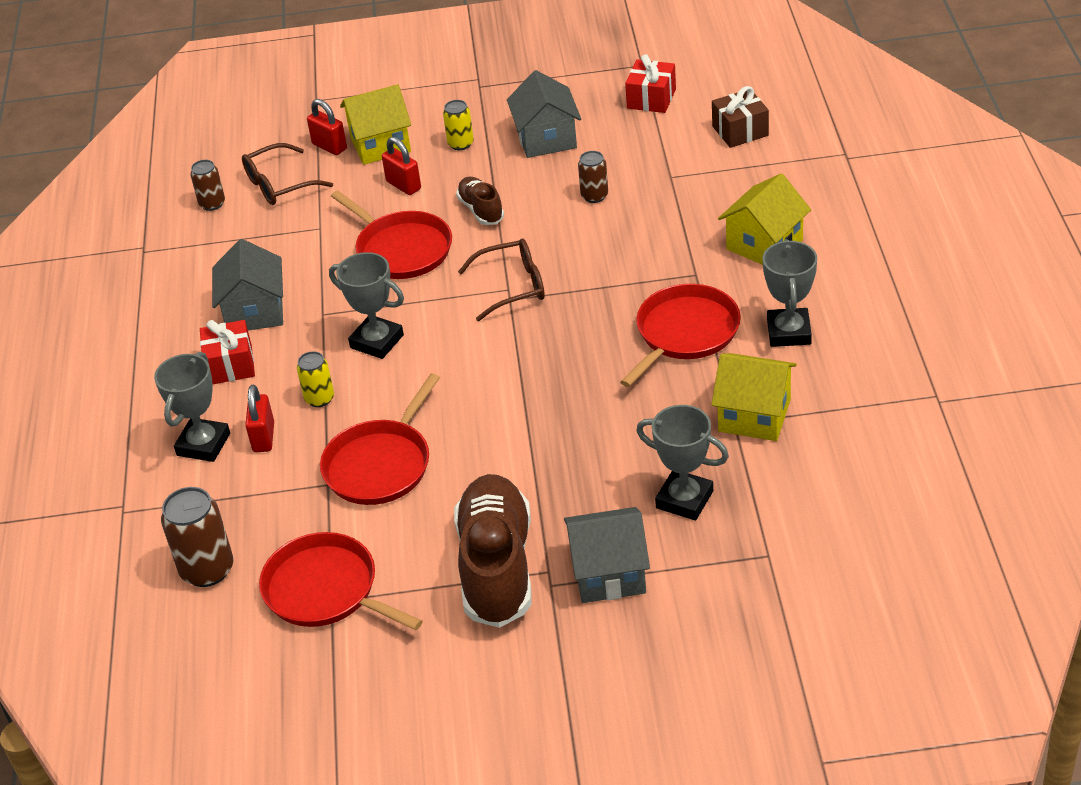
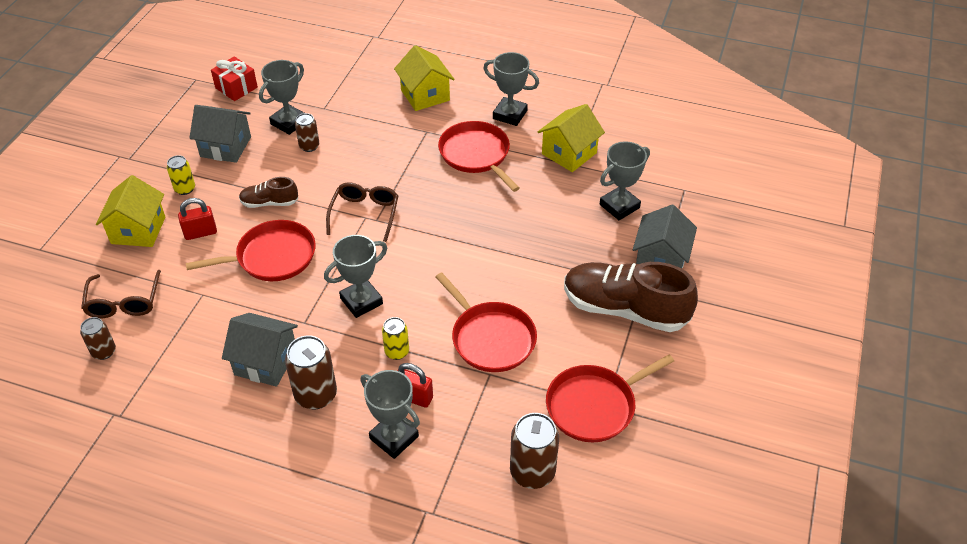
camera: 70 degrees left, 5 degrees up
red gift [200,320,255,385] -> brown can [285,335,337,409]
red padlock [307,99,347,155] -> none
brown gift [712,86,769,148] -> none
none -> grey trophy [259,60,304,135]

